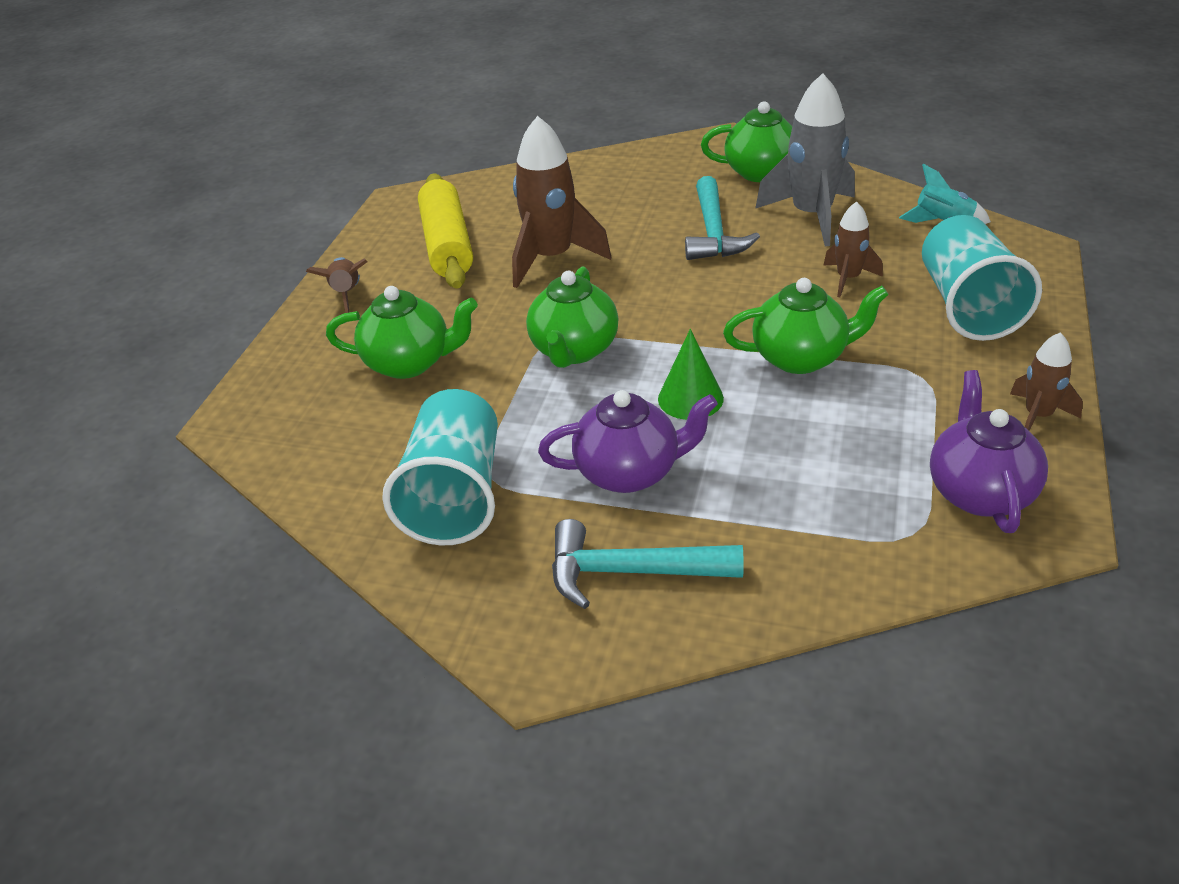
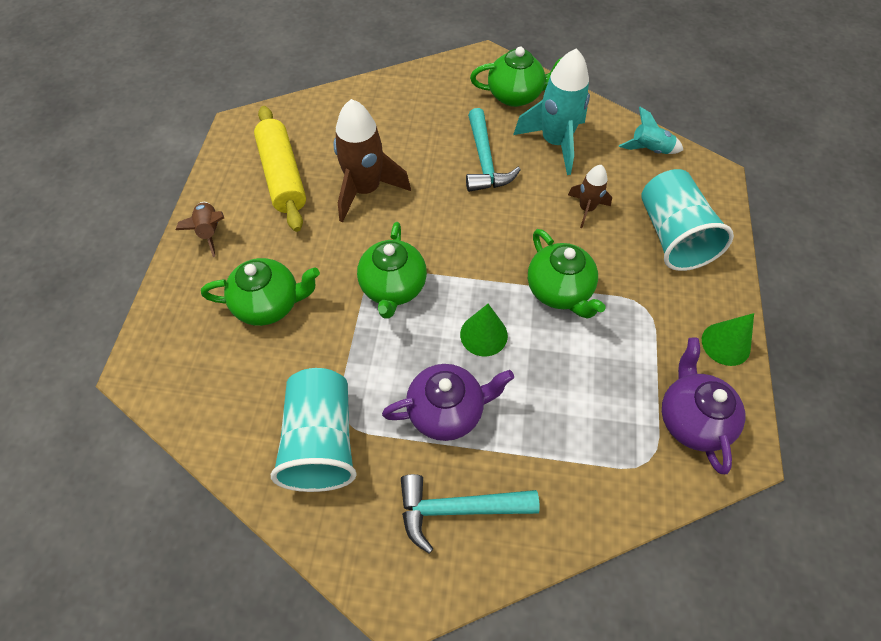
camera: 10 degrees left, 20 degrees up
green teapot [723,278,889,374] -> green teapot turned 75 degrees clockwise [528,229,606,319]
grey rocket [755,73,855,247] -> turquoise rocket [513,48,590,175]
brown rocket [1010,332,1083,431] -> green cone [702,313,754,366]

